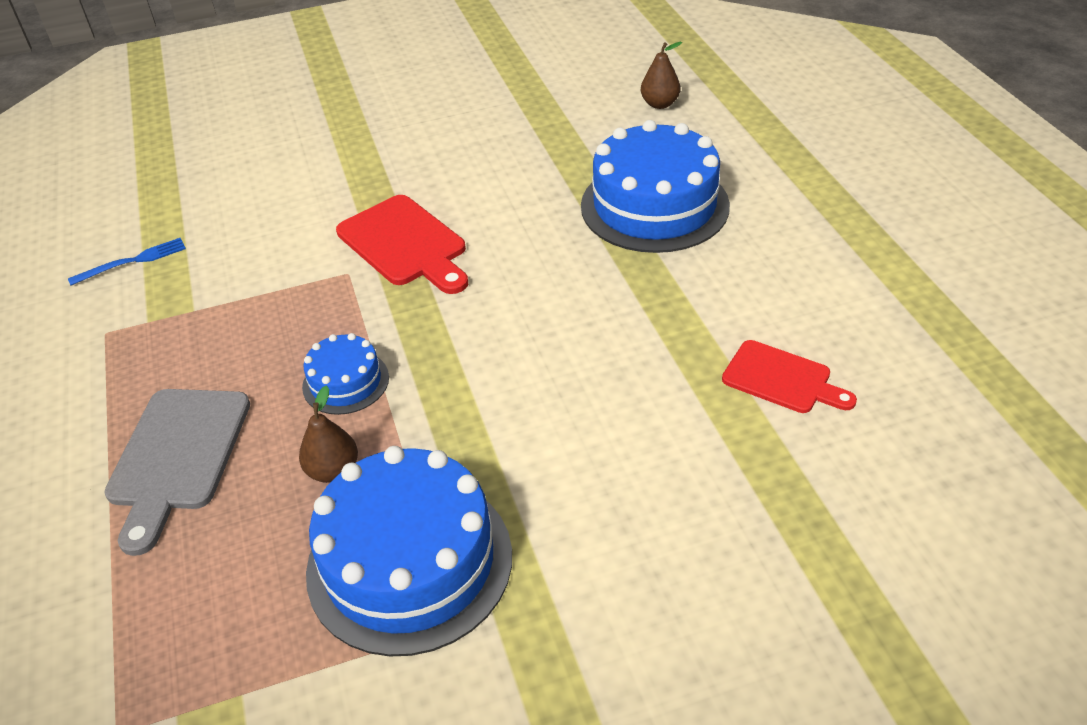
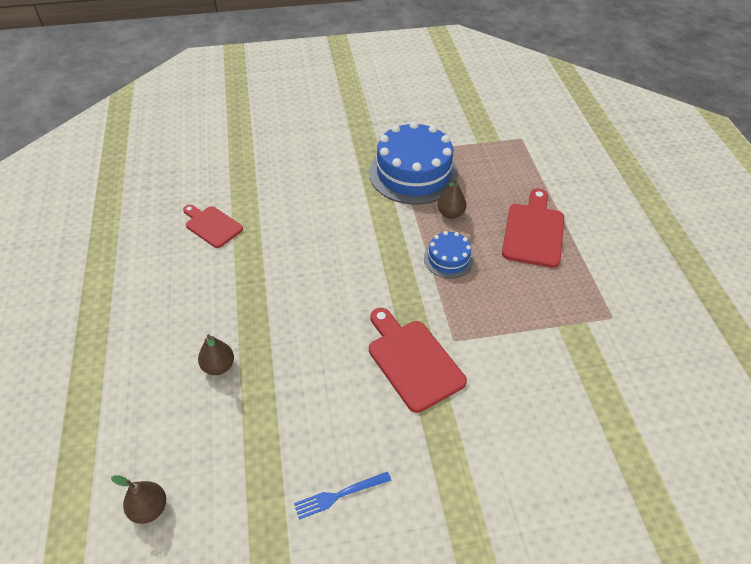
camera: 175 degrees left, 5 degrees up
blue fork [68,238,186,286] -> blue fork moved to [294,471,391,519]
grey cutting board [104,389,250,556] -> red cutting board [502,189,564,268]
blue cake [581,120,730,253] -> brown pear [198,334,234,375]

